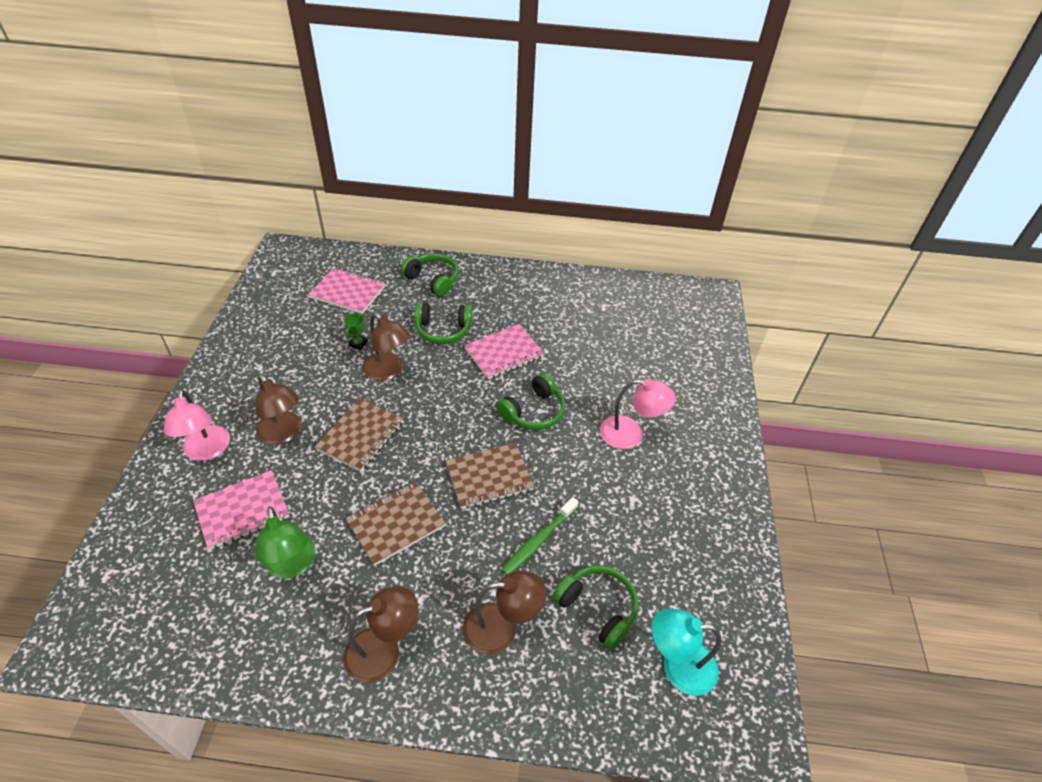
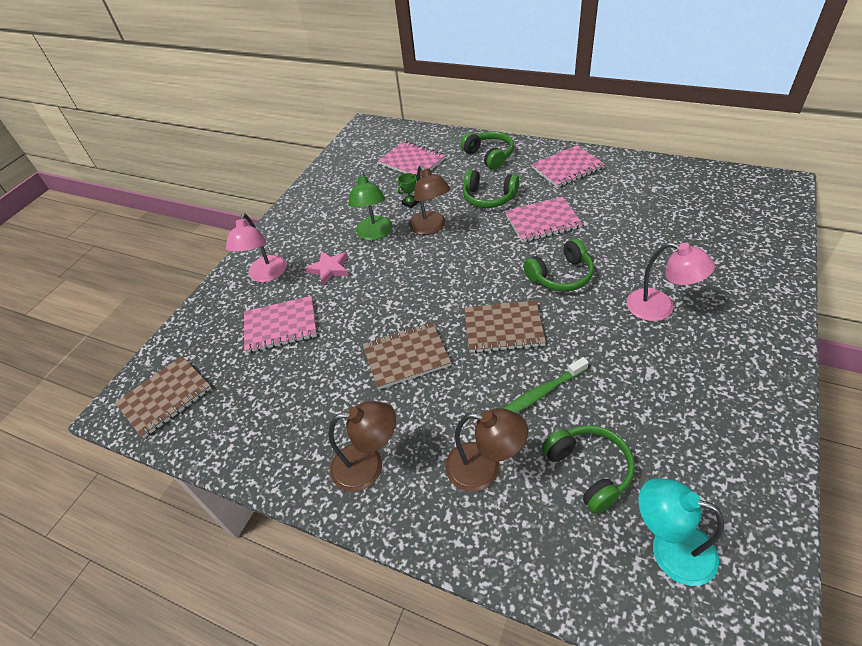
camera: 25 degrees right, 0 degrees up
brown lamp [255,374,301,445] -> pink star [305,251,349,285]
green lamp [255,506,316,578] -> green lamp moved to [348,172,392,240]
brown notebook [315,398,403,472] -> brown notebook moved to [115,356,212,438]
none -> pink notebook [531,145,605,188]

